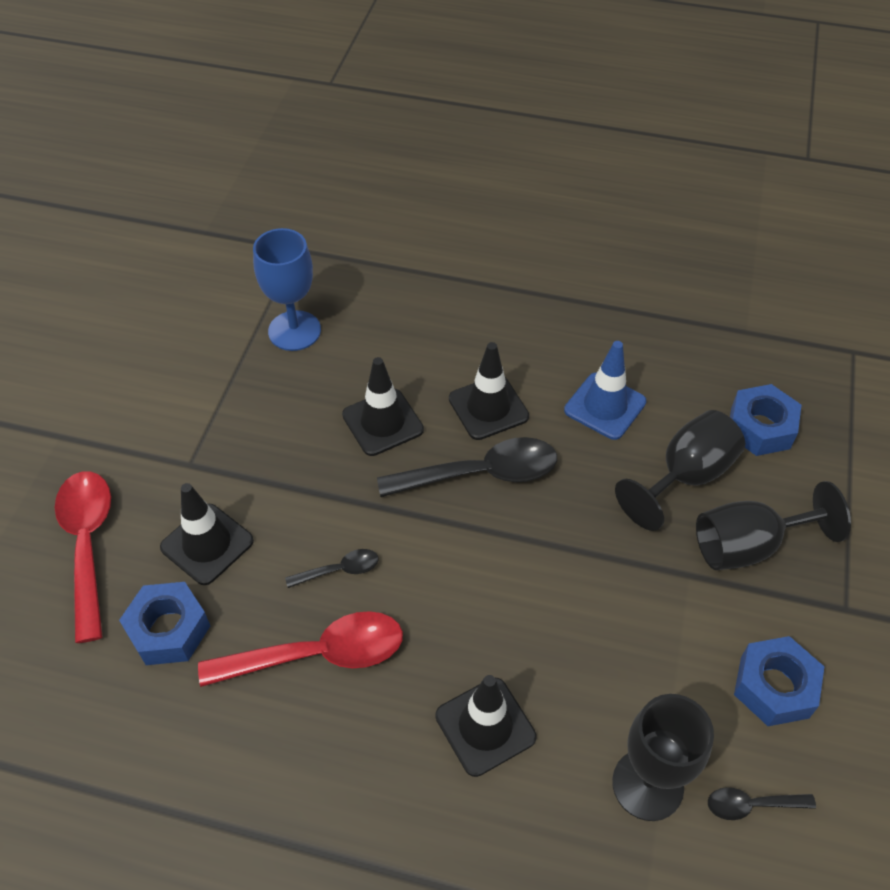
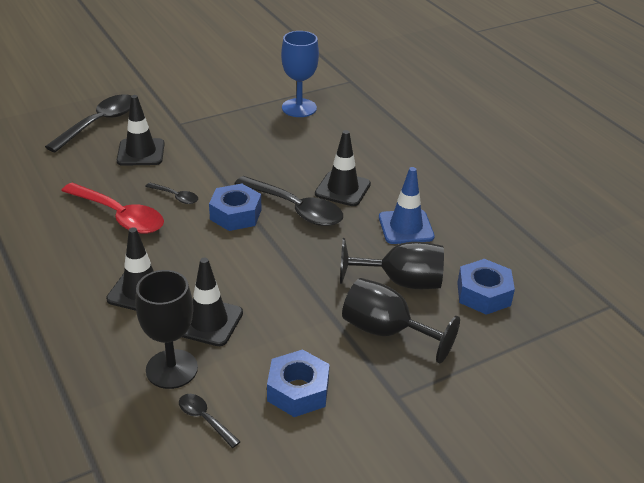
camera: 45 degrees right, 15 degrees down
red spoon [55,471,111,643] -> black spoon [45,94,132,153]
blue nut [119,582,210,665] -> blue nut moved to [209,184,261,231]
black traffic cone [342,357,424,456] -> black traffic cone moved to [182,258,243,346]

